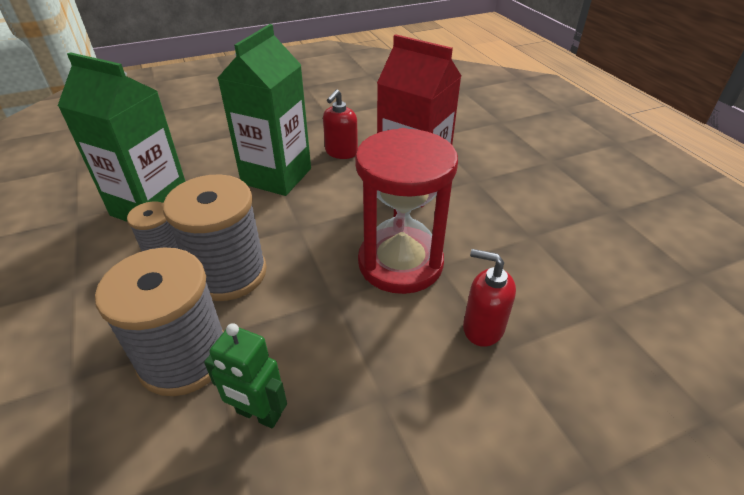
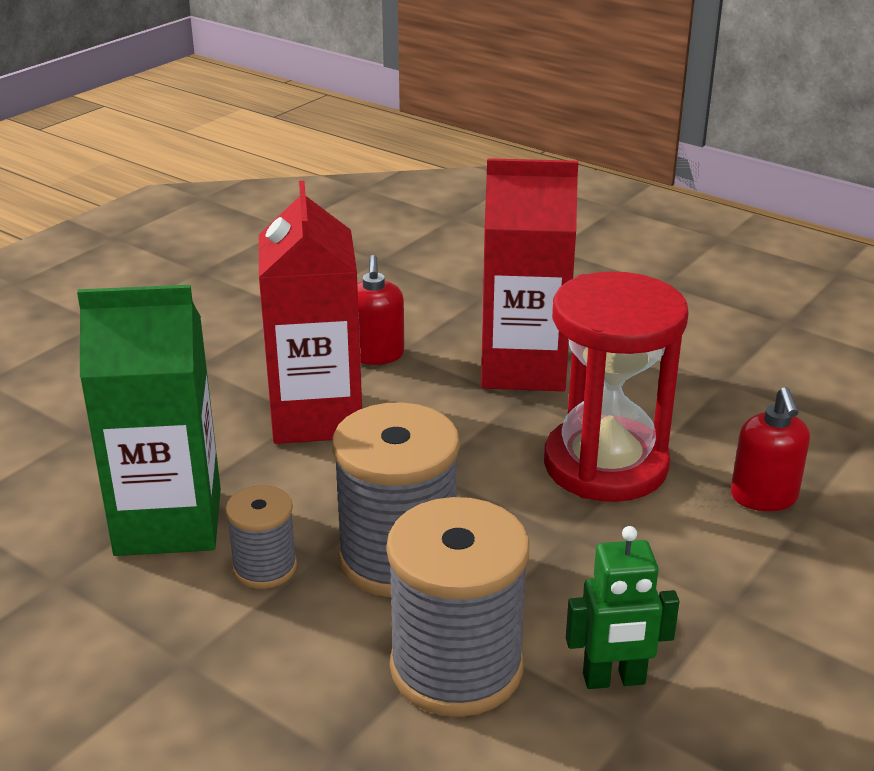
camera: 30 degrees left, 10 degrees down
green carton [218,24,311,196] -> red carton [259,181,362,444]
red soap dispenser [463,249,516,347] -> red soap dispenser turned 90 degrees counterclockwise [731,387,810,511]

